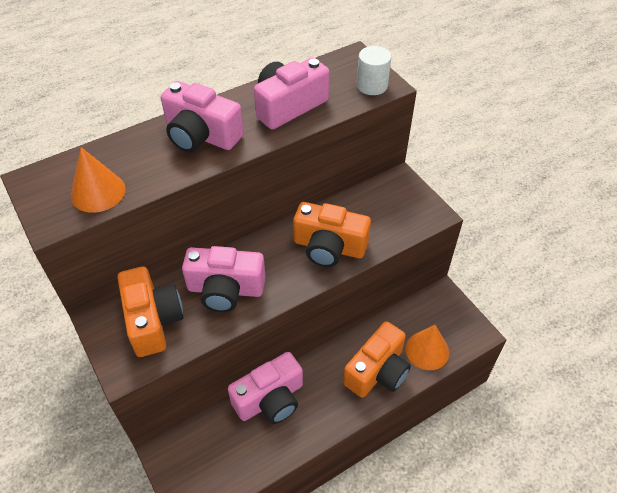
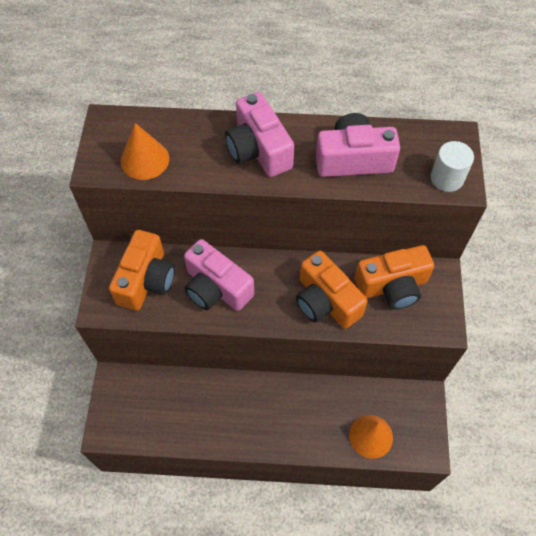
camera: 35 degrees right, 10 degrees up
pink camera [228,352,303,424] -> none
orange camera [343,321,411,398] -> orange camera moved to [354,245,434,310]

